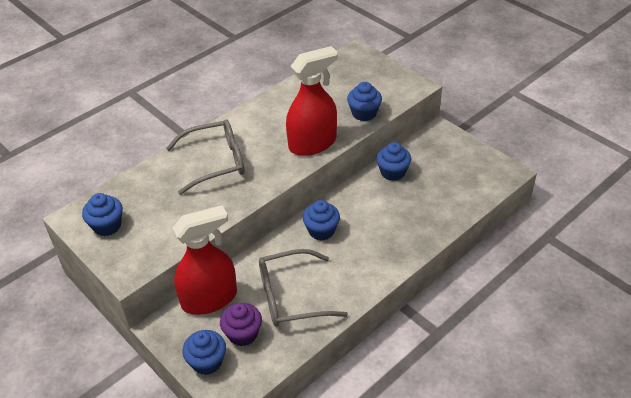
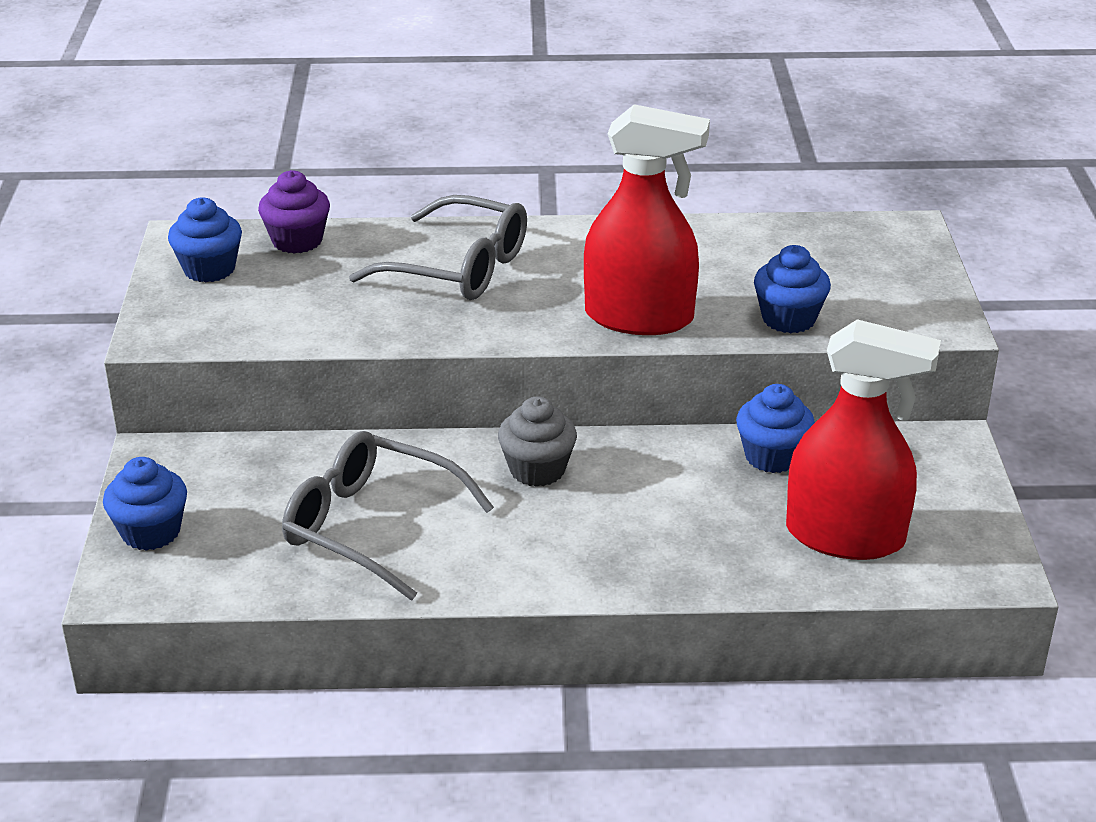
camera: 40 degrees right, 10 degrees down
red spray bottle [173,205,237,315] -> red spray bottle moved to [786,319,941,560]
purple cupcake [220,303,262,346] -> purple cupcake moved to [258,170,330,254]
blue cupcake [303,200,340,241] -> grey cupcake [498,397,577,487]

